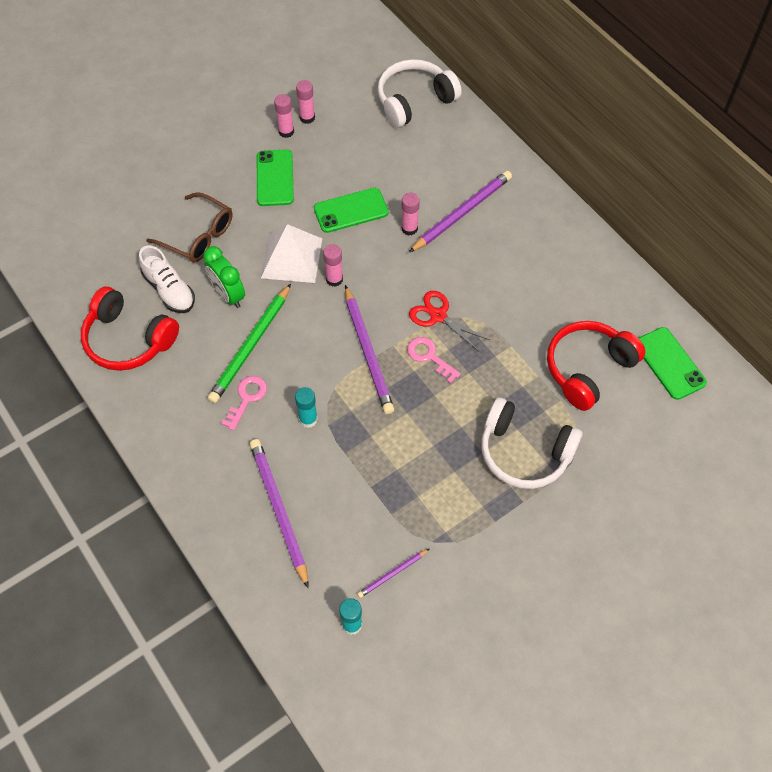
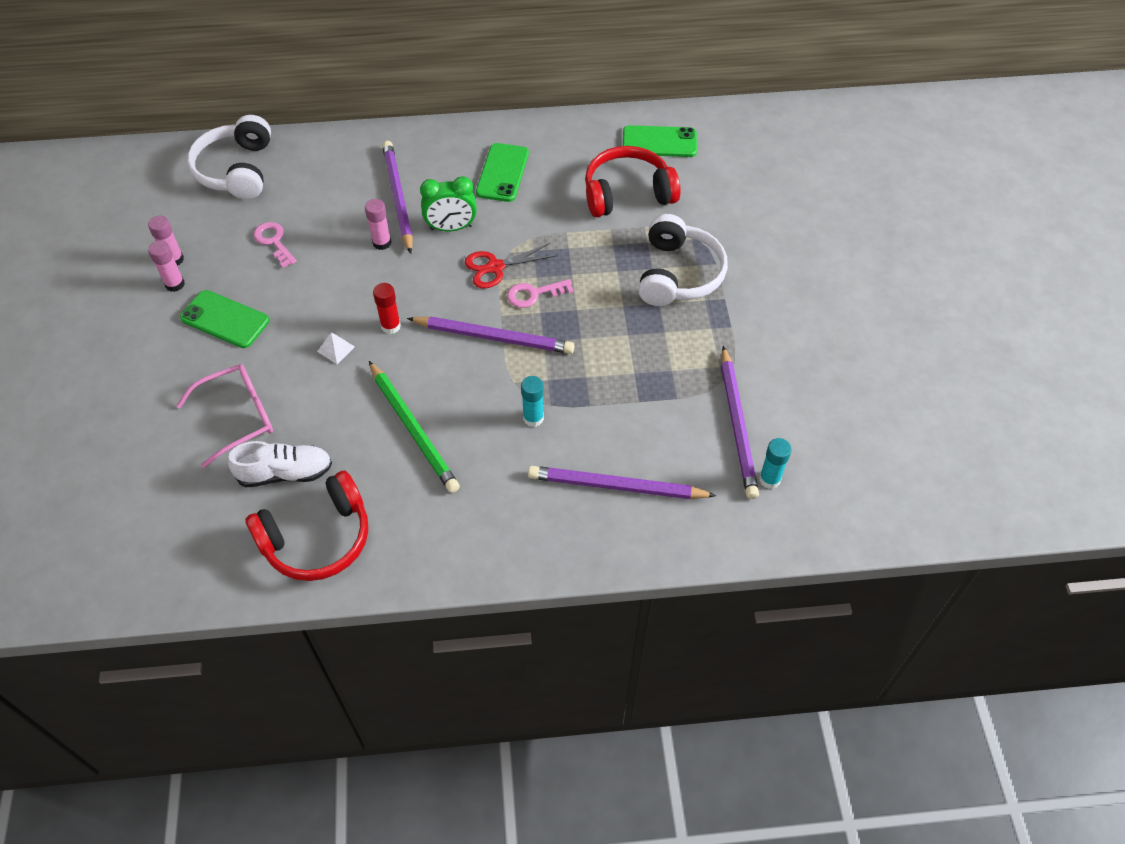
camera: 60 degrees left, 5 degrees down
brown glasses [146,192,232,263] -> pink glasses [176,364,273,468]
green clock [203,246,245,308] -> green clock moved to [420,176,477,231]
pink key [221,376,267,431] -> pink key moved to [253,222,297,268]
white pyramid [261,224,322,283] -> white pyramid [317,332,355,364], size x0.42
green phone [314,188,389,233] -> green phone moved to [476,143,529,202]
pink glue stick [323,244,343,287] -> red glue stick [373,283,401,334]
purple pencil [357,549,429,598] -> purple pencil [721,346,759,499], size x2.00
white headphones [481,397,582,489] -> white headphones turned 45 degrees counterclockwise [638,214,728,306]
red headphones [547,321,645,411] -> red headphones turned 90 degrees clockwise [585,146,681,217]

